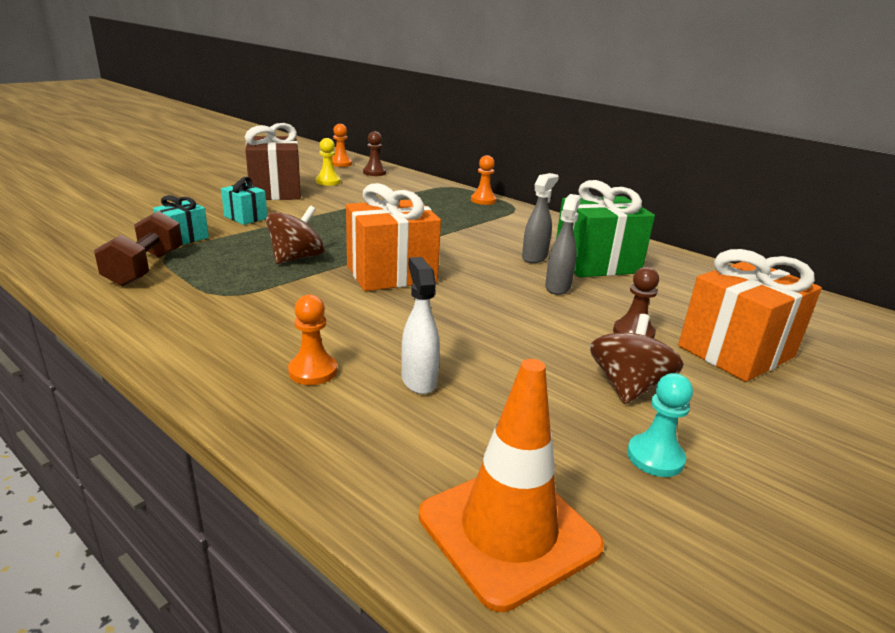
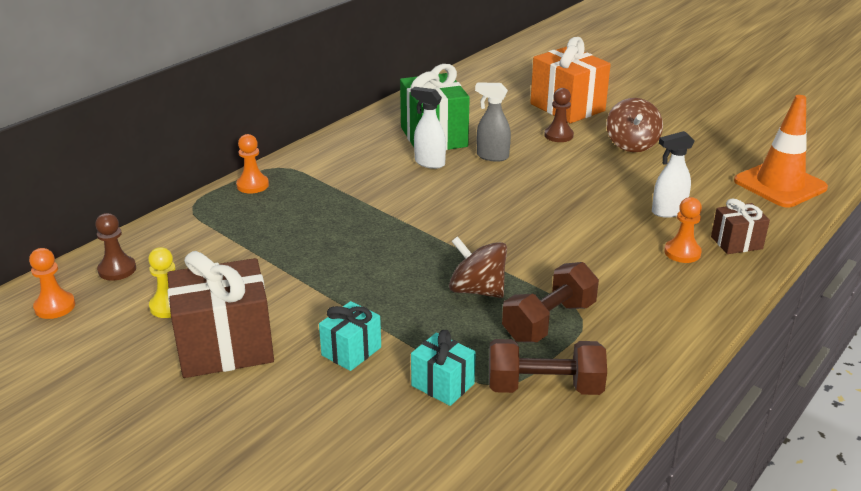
camera: 90 degrees left, 5 degrees up
orange gift [346,183,441,291] -> none
grey spray bottle [522,173,559,263] -> white spray bottle [410,87,446,169]
brown spinning top [590,314,684,404] -> brown spinning top turned 105 degrees counterclockwise [606,98,663,152]
turquoise pawn [627,373,693,477] -> none
none -> brown dumbbell [502,262,599,342]
none -> brown gift [711,198,770,254]

